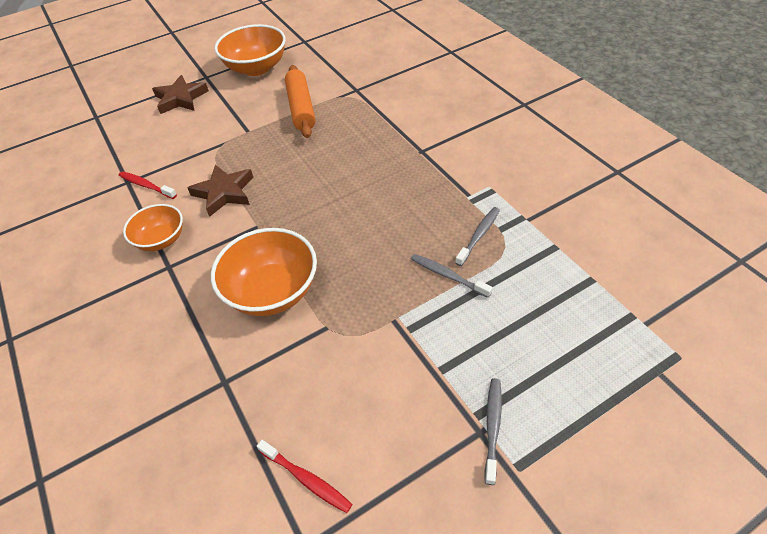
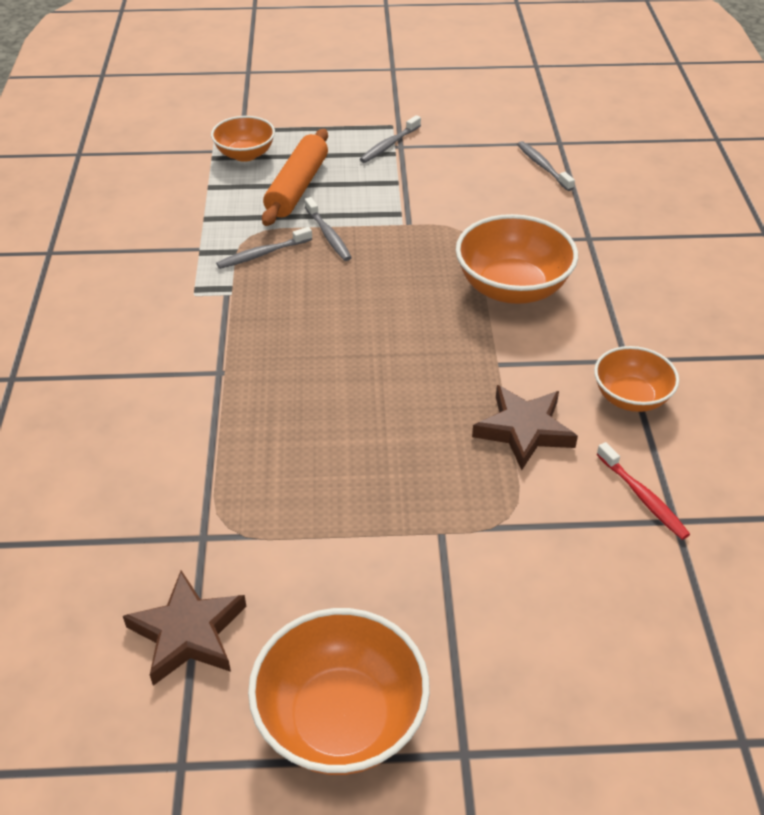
camera: 155 degrees left, 5 degrees down
brown star [152,75,209,114] -> brown star moved to [123,571,247,686]
red toothbrush [257,440,352,513] -> grey toothbrush [517,141,575,191]
orange rolling pin [285,65,315,138] -> orange rolling pin moved to [262,129,328,226]
none -> orange bowl [211,116,275,162]

